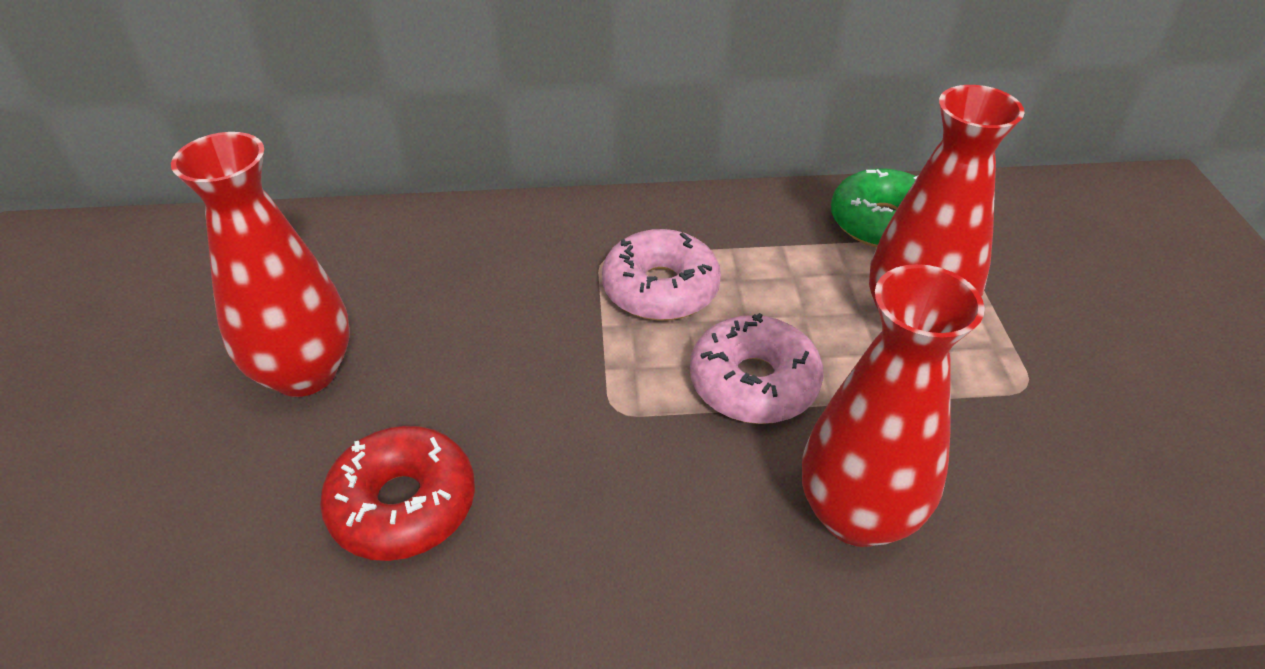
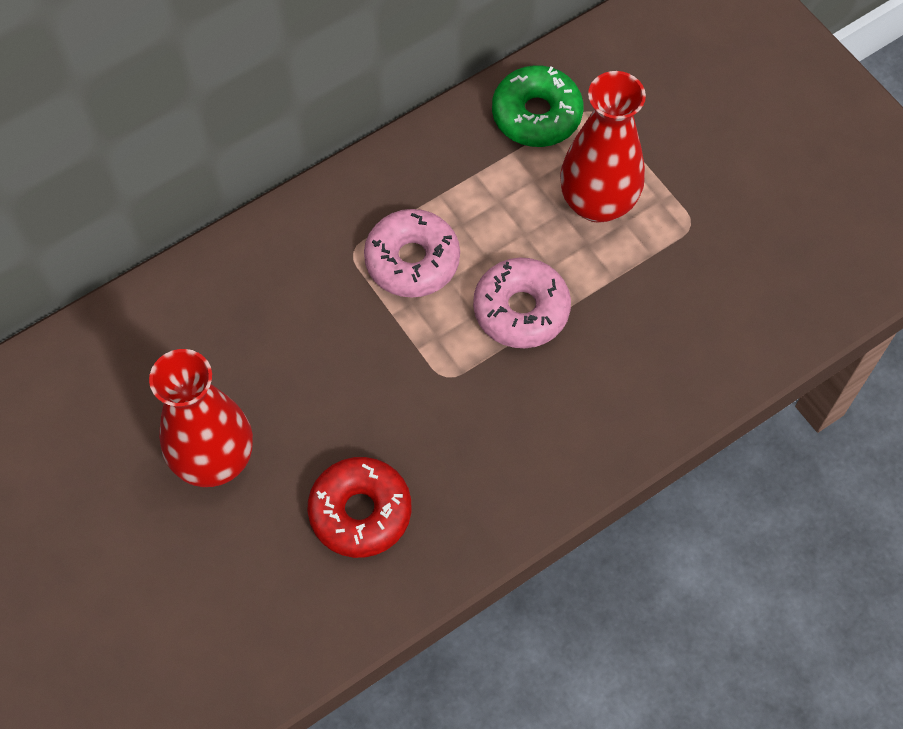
camera: 30 degrees left, 20 degrees up
red vase [802,264,985,547] -> none

